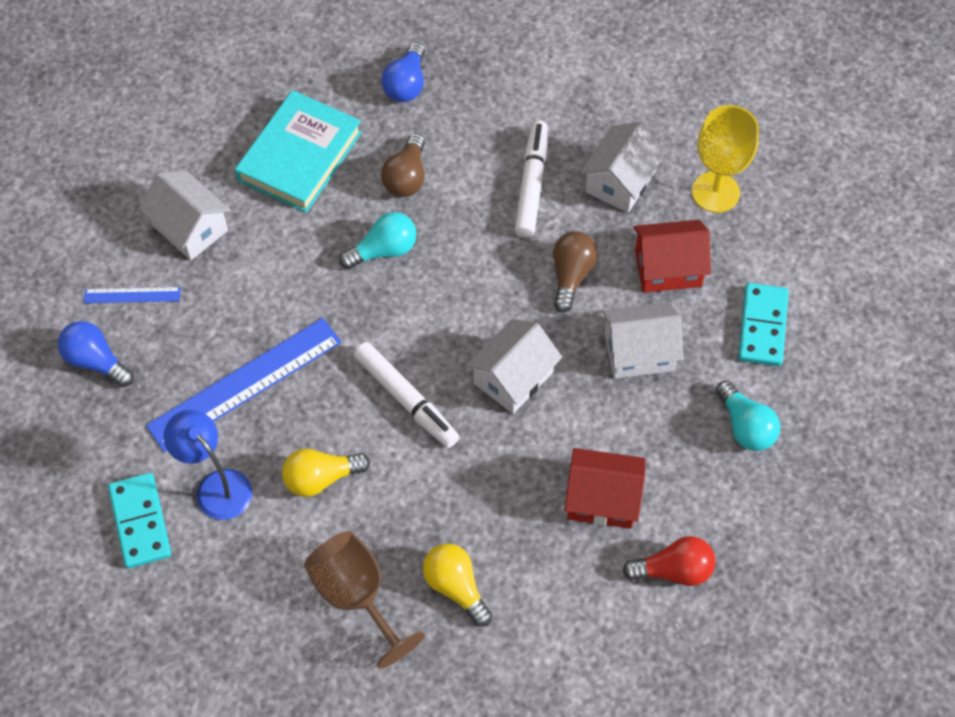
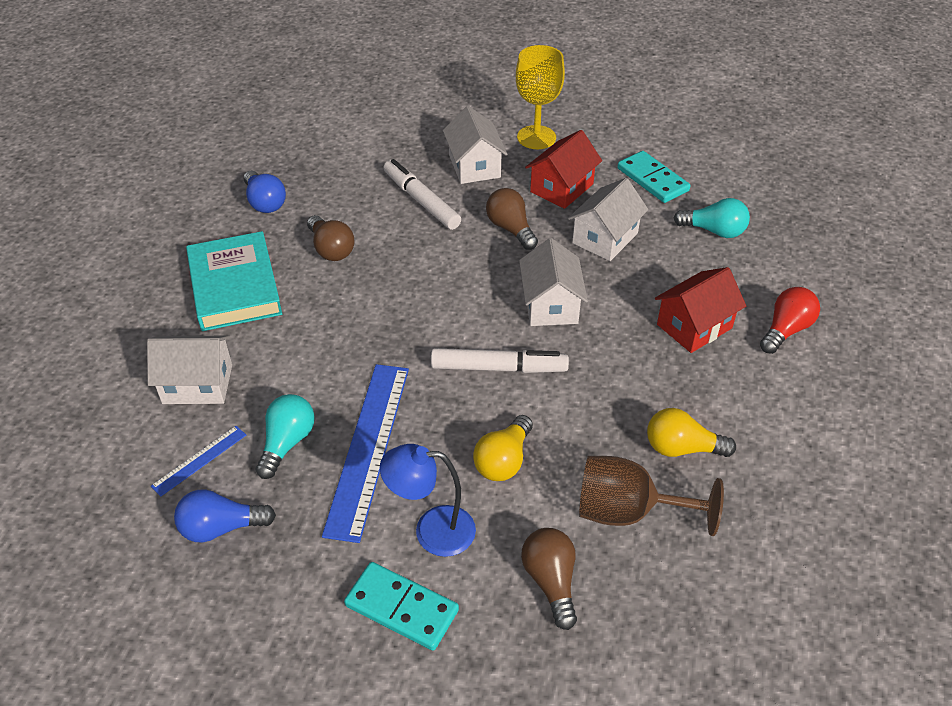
camera: 45 degrees left, 15 degrees down
turquoise light bulb [339,212,417,269] -> turquoise light bulb moved to [256,394,315,479]
none -> brown light bulb [521,528,577,630]

